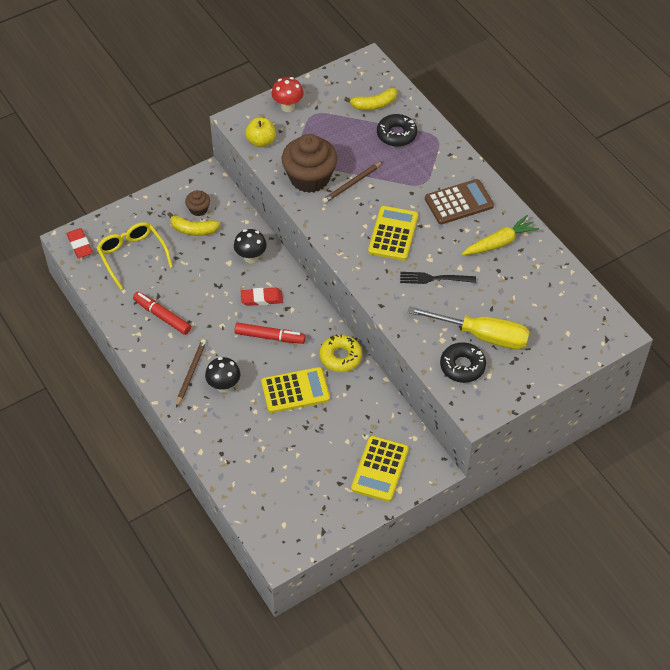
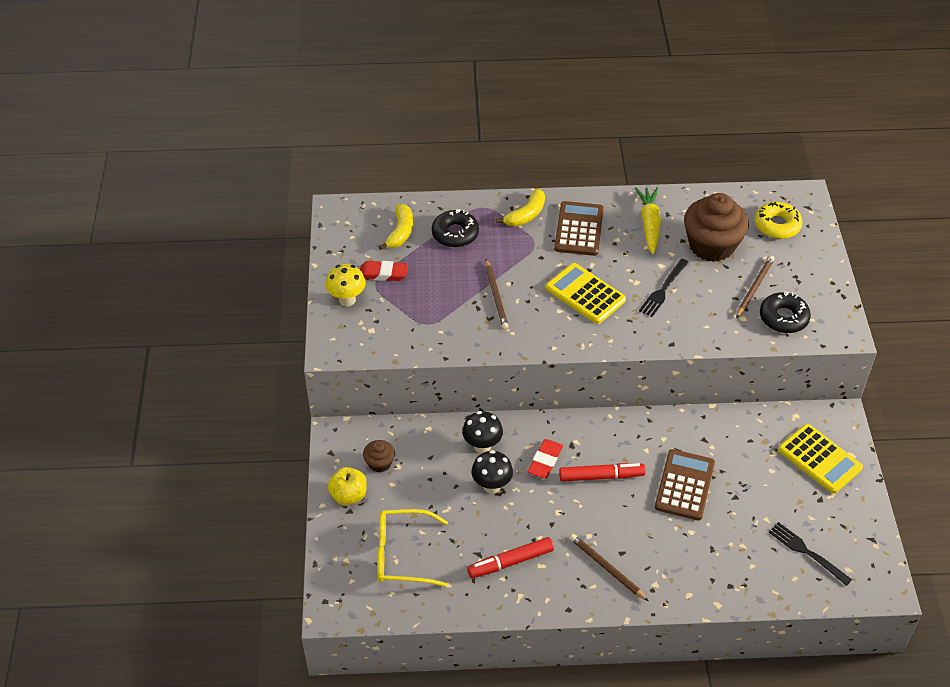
camera: 60 degrees left, 5 degrees down
red eraser [67,228,93,258] -> red eraser moved to [360,261,408,281]
yellow banana [167,212,220,236] -> yellow banana moved to [496,188,545,227]
black mushroom [205,357,240,393] -> black mushroom moved to [472,450,513,493]
red marker [235,323,306,344] -> red marker turned 45 degrees clockwise [559,463,645,482]
yellow apple [245,118,276,148] -> yellow apple moved to [328,467,367,505]
yellow calculator [261,367,330,413] -> brown calculator [655,449,715,520]
red mushroom [271,77,304,112] -> yellow mushroom [326,264,366,306]
brown cupcake [282,134,337,193] -> brown cupcake moved to [684,193,749,262]
yellow donut [319,334,362,372] -> yellow donut moved to [755,202,803,239]
yellow screwdriver [407,306,530,349] -> brown pencil [736,256,774,318]
none -> black fork [769,522,852,586]

